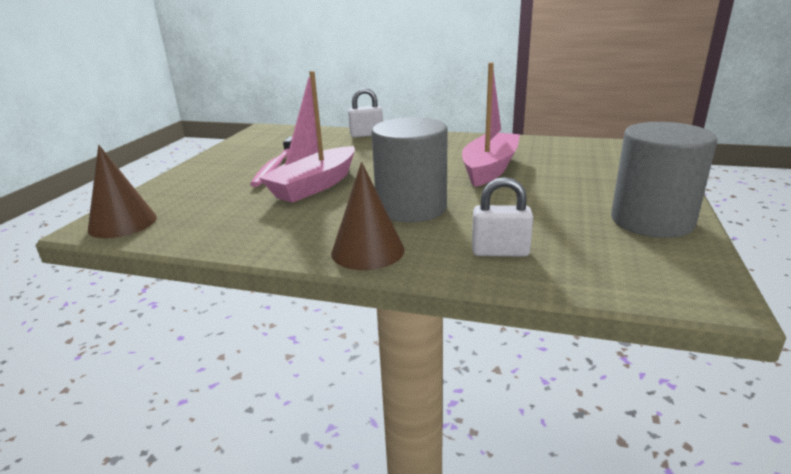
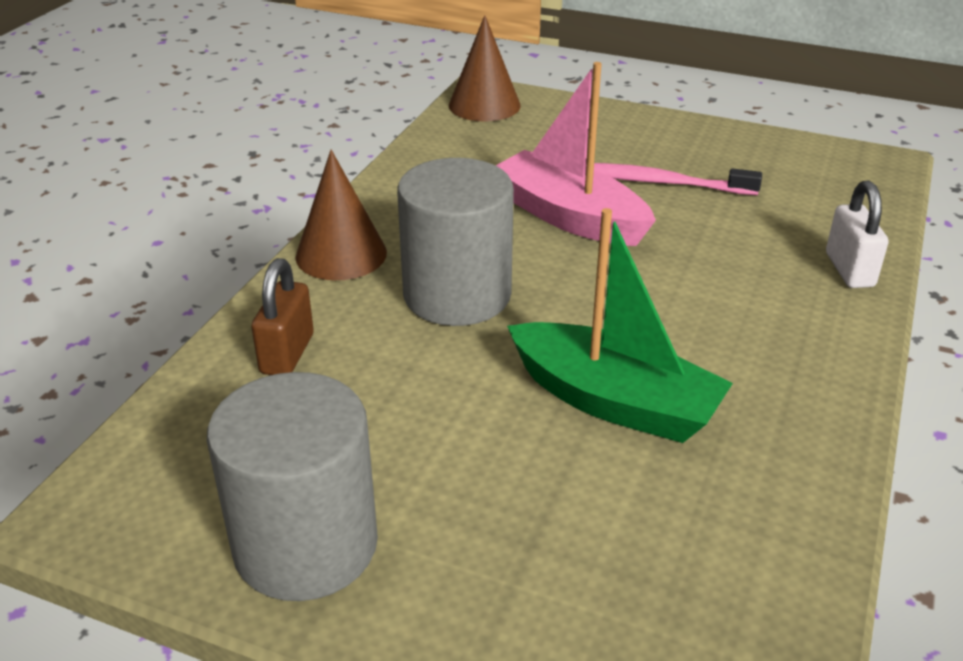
camera: 95 degrees right, 10 degrees up
pink boat [462,62,520,187] -> green boat [507,208,733,443]
white padlock [472,177,533,257] -> brown padlock [251,258,314,375]

